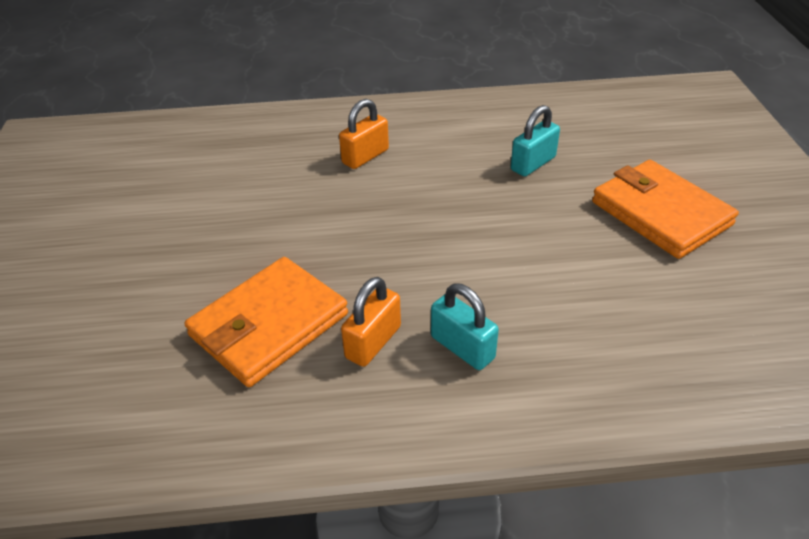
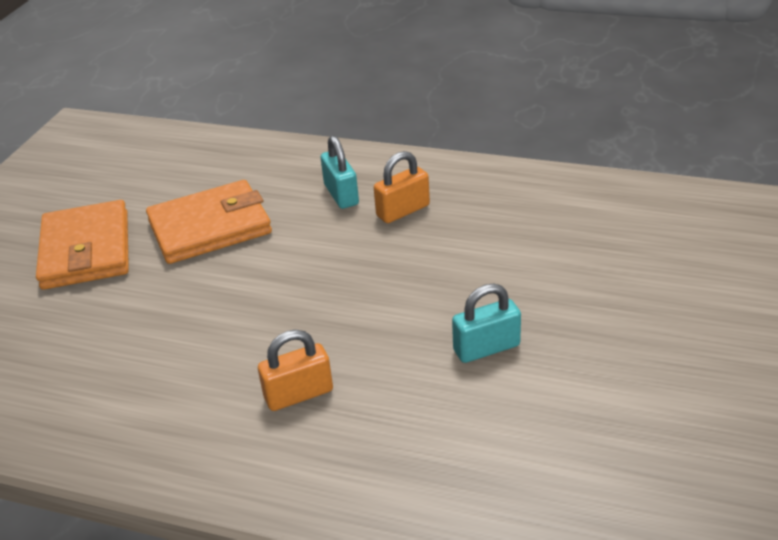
camera: 155 degrees left, 5 degrees down
orange wallet [185,257,348,387] -> orange wallet moved to [146,180,272,264]
turquoise padlock [511,105,560,176] -> turquoise padlock moved to [452,284,521,363]

